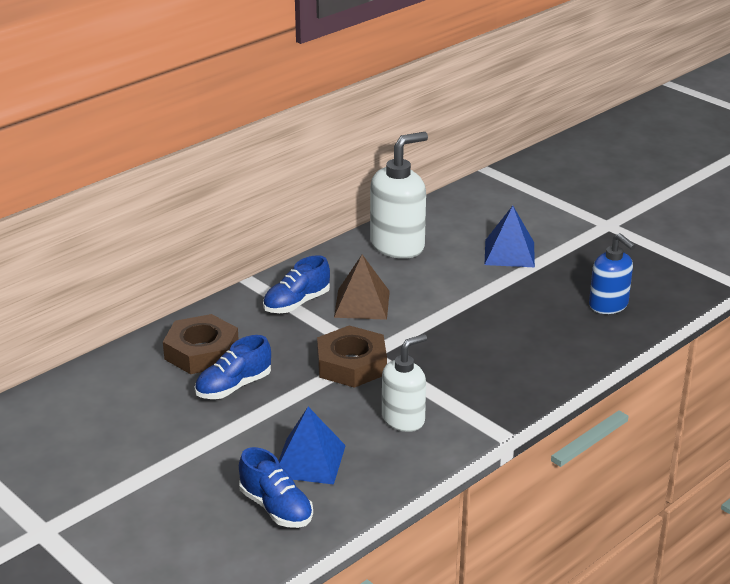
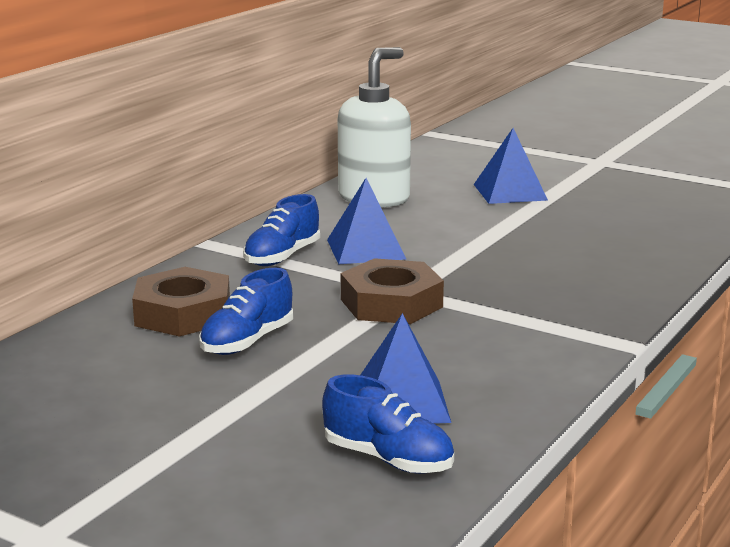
camera: 15 degrees left, 10 degrees down
brown pyramid [334,255,390,320] -> blue pyramid [327,178,406,264]
white soap dispenser [382,334,427,432] -> none
blue soap dispenser [589,233,636,314] -> none

